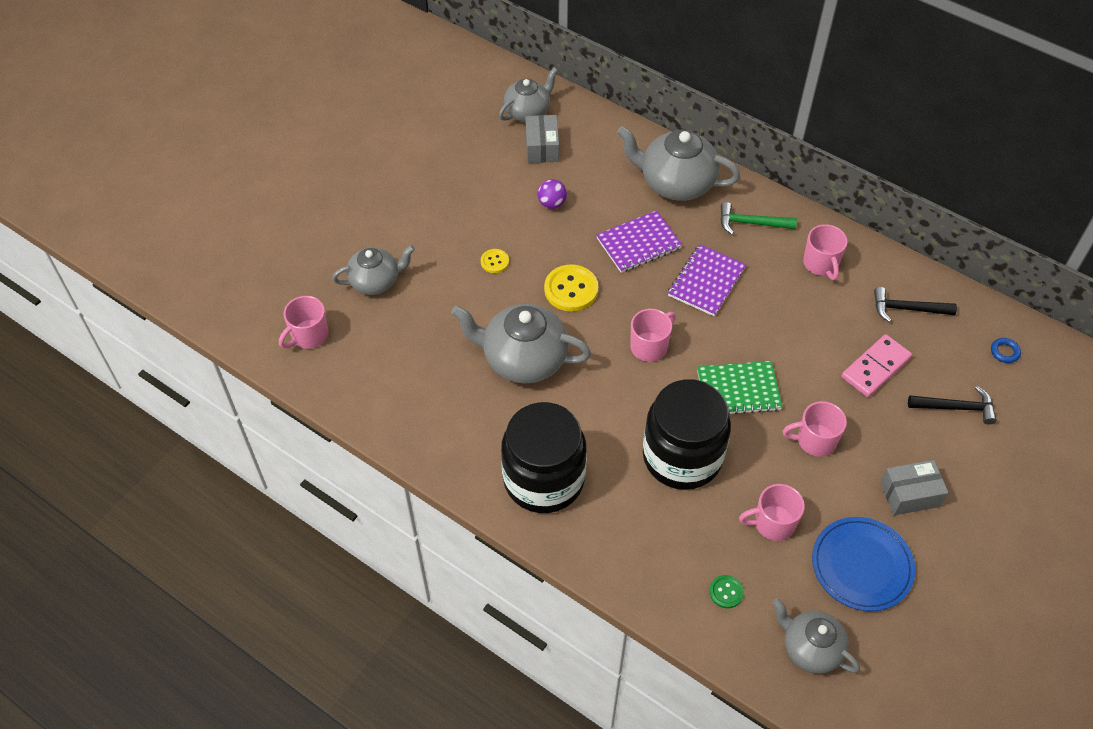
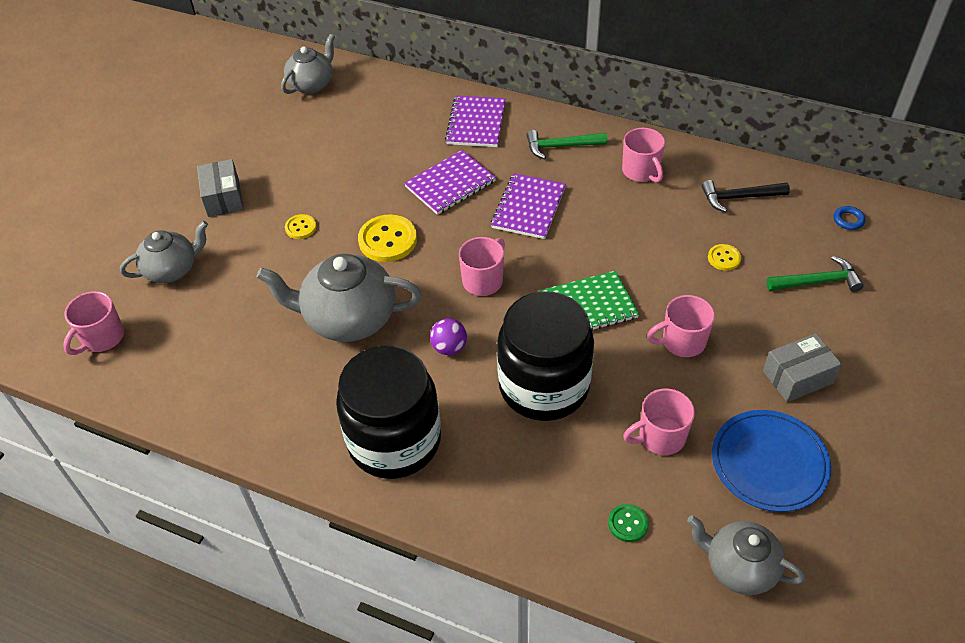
camera: 10 degrees left, 5 degrees down
grey box [525,115,559,163] -> grey box moved to [197,159,243,217]
purple ball [538,179,567,209] -> purple ball moved to [430,318,467,355]
grey teapot [617,126,740,201] -> purple notebook [445,96,506,147]
pink domino [841,334,912,397] -> yellow button [708,244,741,271]
black hammer [908,386,997,424] -> green hammer [767,256,864,292]

